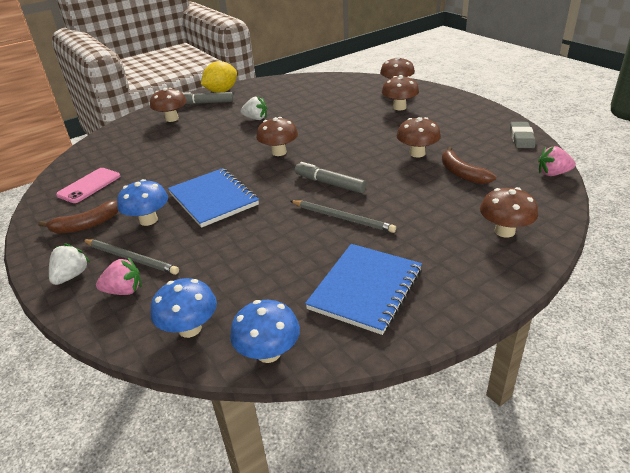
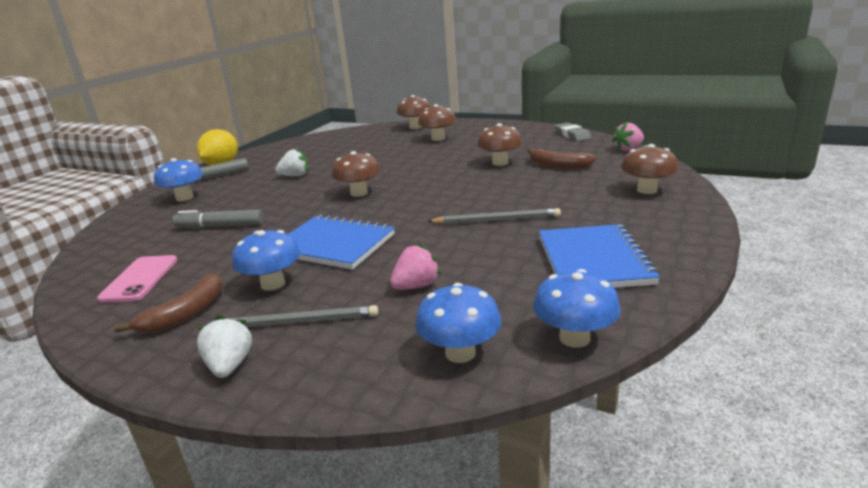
camera: 30 degrees left, 10 degrees down
pink strawberry [96,257,142,295] -> pink strawberry moved to [390,243,441,290]
brown mushroom [150,88,187,122] -> blue mushroom [154,158,203,201]
grey marker [295,162,367,193] -> grey marker moved to [172,210,264,228]

